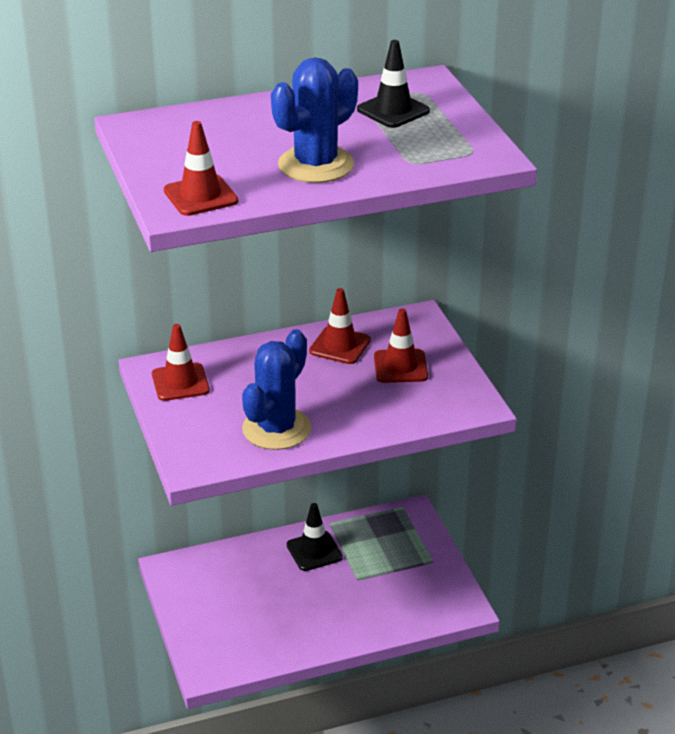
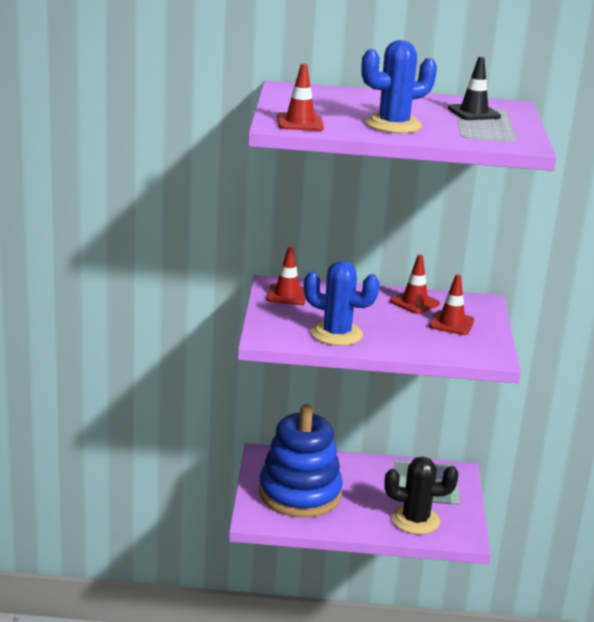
camera: 20 degrees right, 10 degrees down
blue cactus [242,329,311,450] -> blue cactus turned 60 degrees clockwise [304,261,380,346]
black traffic cone [287,503,343,571] -> none
none -> blue stacking toy [259,404,343,518]
none -> black cactus [385,457,458,534]

